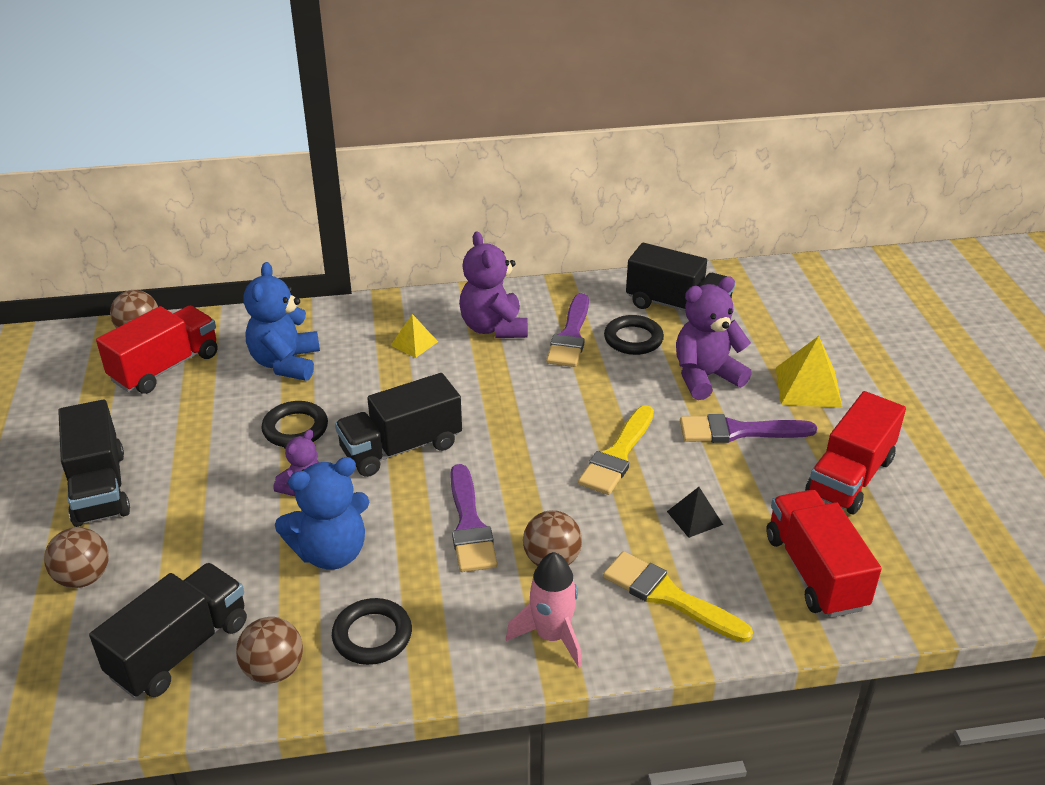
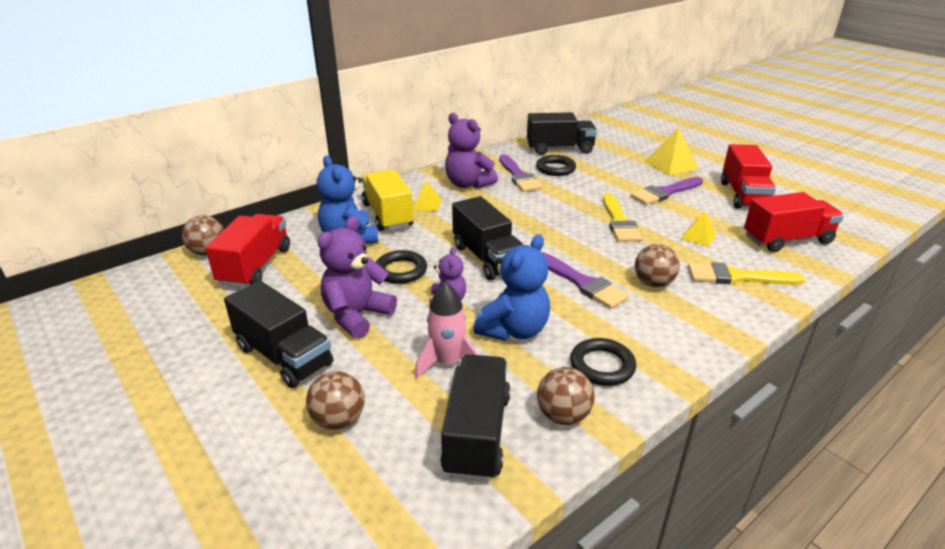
camera: 30 degrees left, 5 degrees down
black truck [335,373,462,477] -> black truck turned 60 degrees counterclockwise [452,196,524,280]
pink rocket [506,552,582,668] -> pink rocket moved to [415,282,478,379]
black pyramid [667,487,723,538] -> yellow pyramid [681,211,716,247]
purple teddy bear [676,276,752,400] -> purple teddy bear moved to [318,216,397,339]
red truck [766,490,882,618] -> red truck turned 120 degrees clockwise [744,192,844,252]
none -> yellow truck [362,169,414,231]

